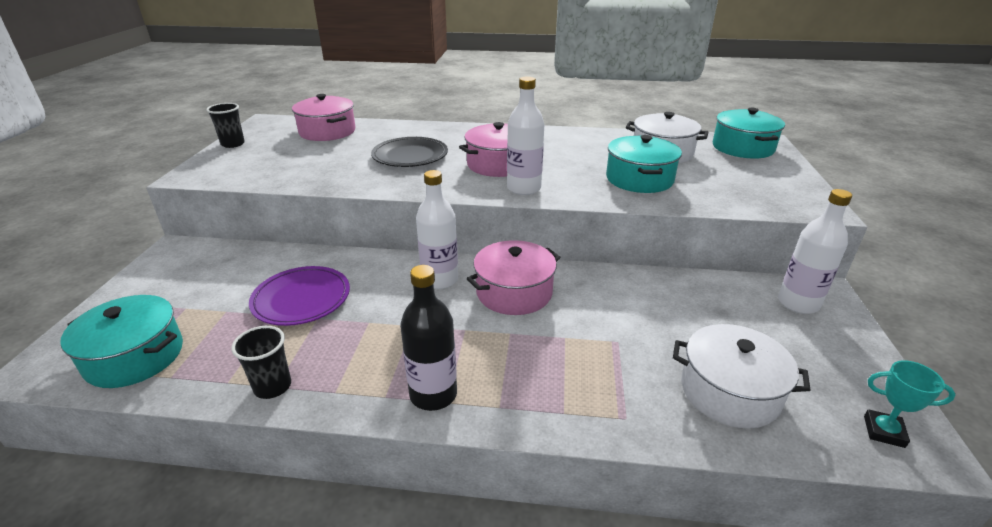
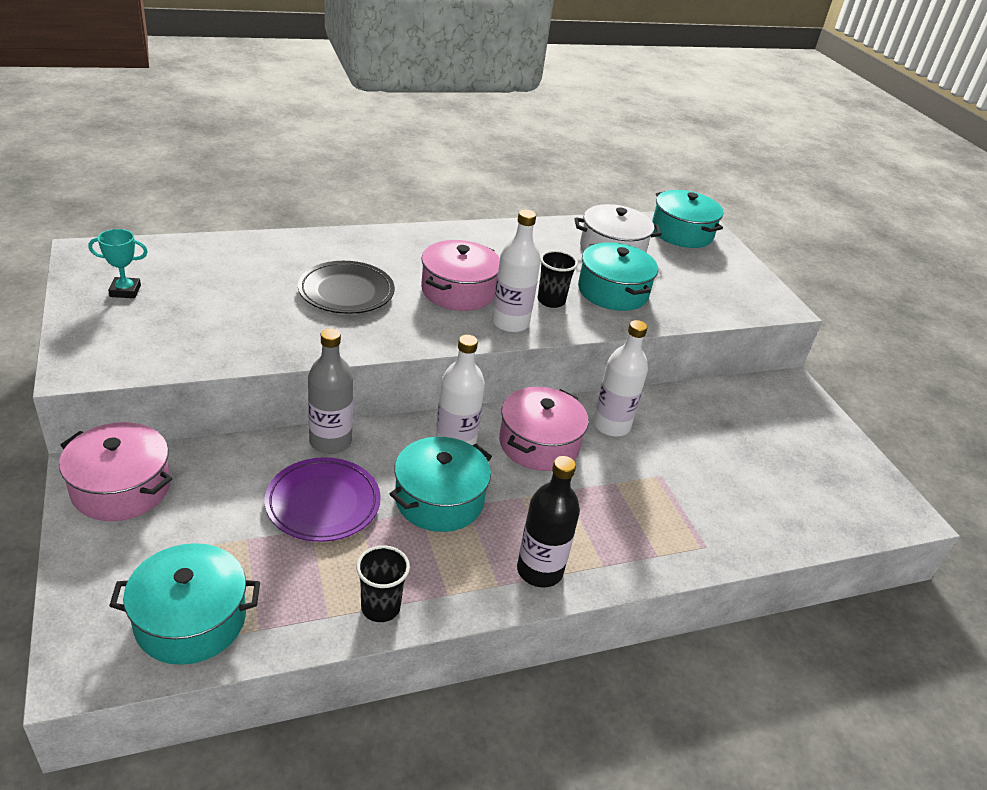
camera: 30 degrees left, 5 degrees up
black cup [206,103,245,148] -> black cup moved to [538,250,578,308]
pink pot [292,94,355,141] -> pink pot moved to [59,422,172,521]
white pot [673,324,811,428] -> none
white bottle [778,189,852,314] -> white bottle moved to [593,320,648,437]
turquoise trophy [864,360,956,448] -> turquoise trophy moved to [88,229,148,298]
none -> grey bottle [308,328,353,454]
none -> turquoise pot [390,437,492,532]

